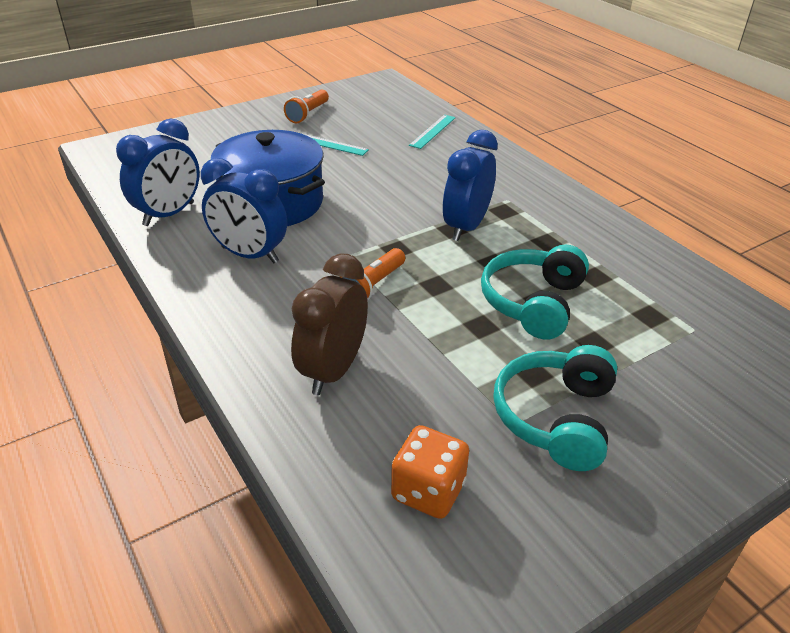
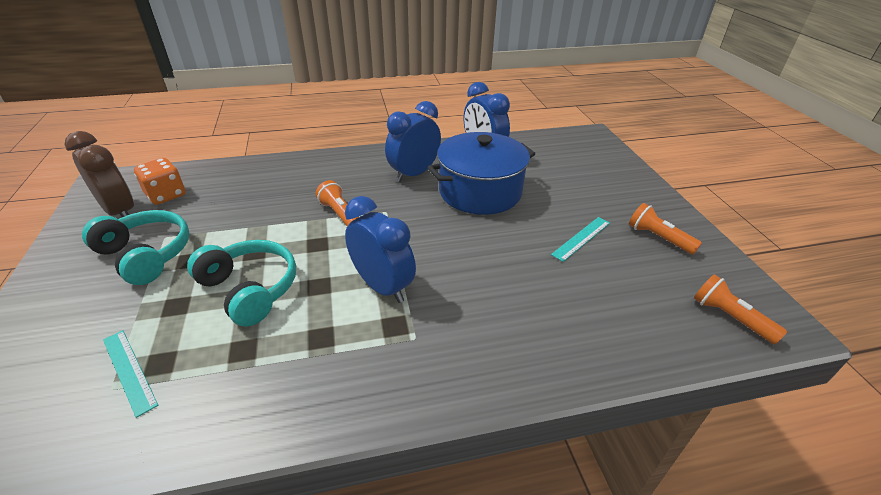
camera: 110 degrees right, 0 degrees up
brown clock [291,253,368,395] -> brown clock moved to [64,131,134,217]
turquoise ruler [409,115,456,149] -> turquoise ruler moved to [103,330,158,418]
none -> orange flashlight [694,274,787,345]

